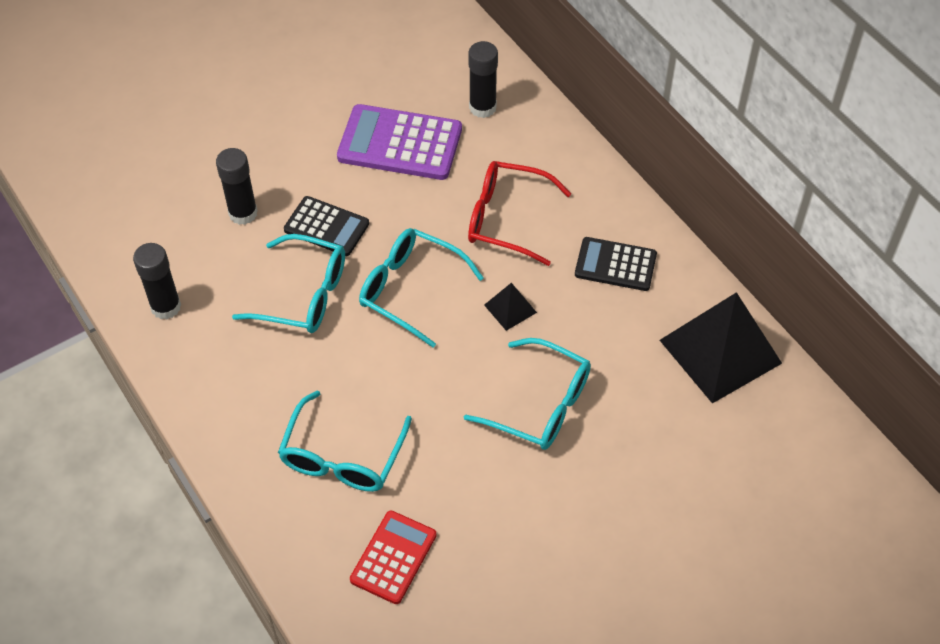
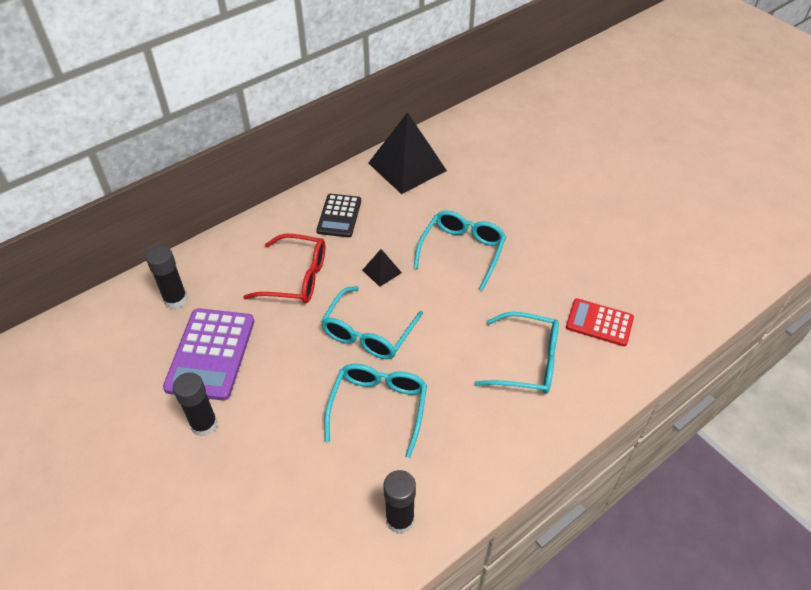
camera: 95 degrees left, 5 degrees down
black glue stick [216,148,258,225] -> black glue stick moved to [173,372,218,436]
black calculator [284,196,369,256] -> none
red glasses [468,161,571,266] -> red glasses turned 90 degrees counterclockwise [243,234,326,303]

